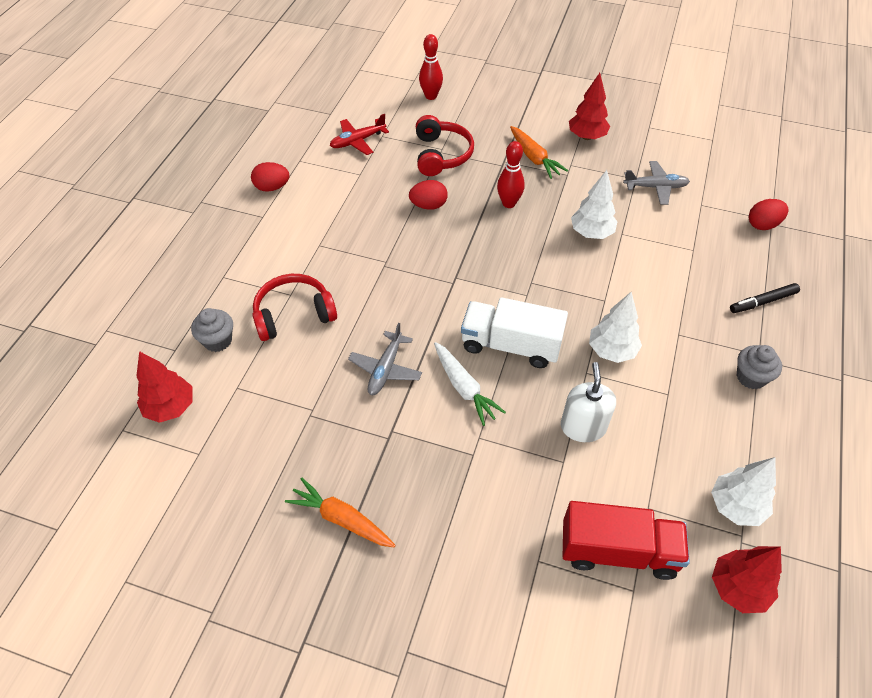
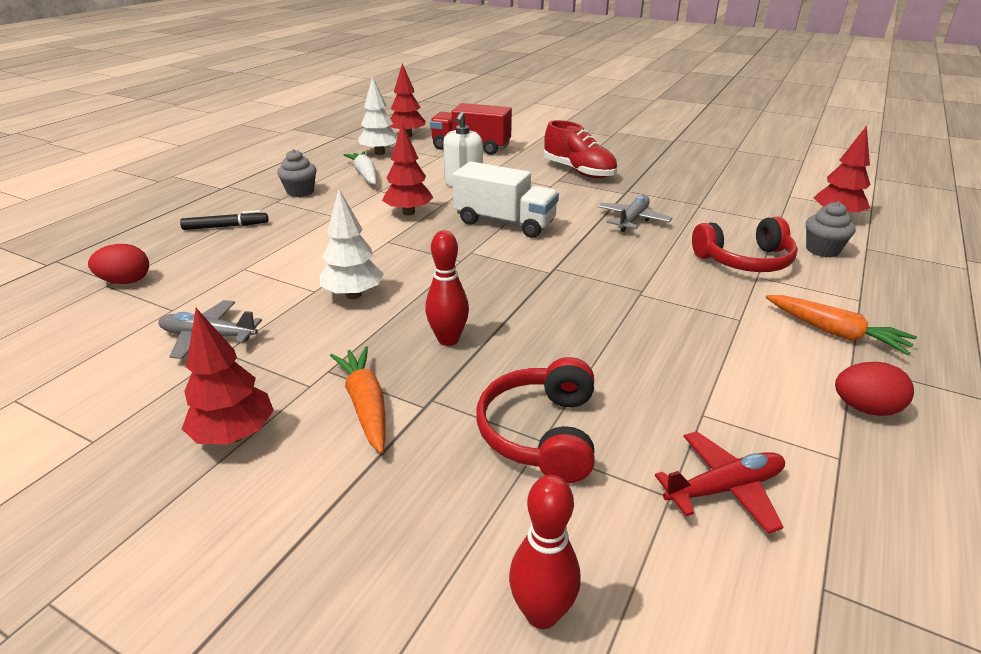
camera: 170 degrees left, 20 degrees down
orange carrot [285,478,396,548] -> orange carrot moved to [766,295,917,355]
red egg [409,180,448,210] -> none
white carrot [434,342,506,426] -> white carrot moved to [344,151,377,185]
white tree [589,292,642,363] -> red tree [382,123,433,215]
none -> red shoe [543,120,617,178]

